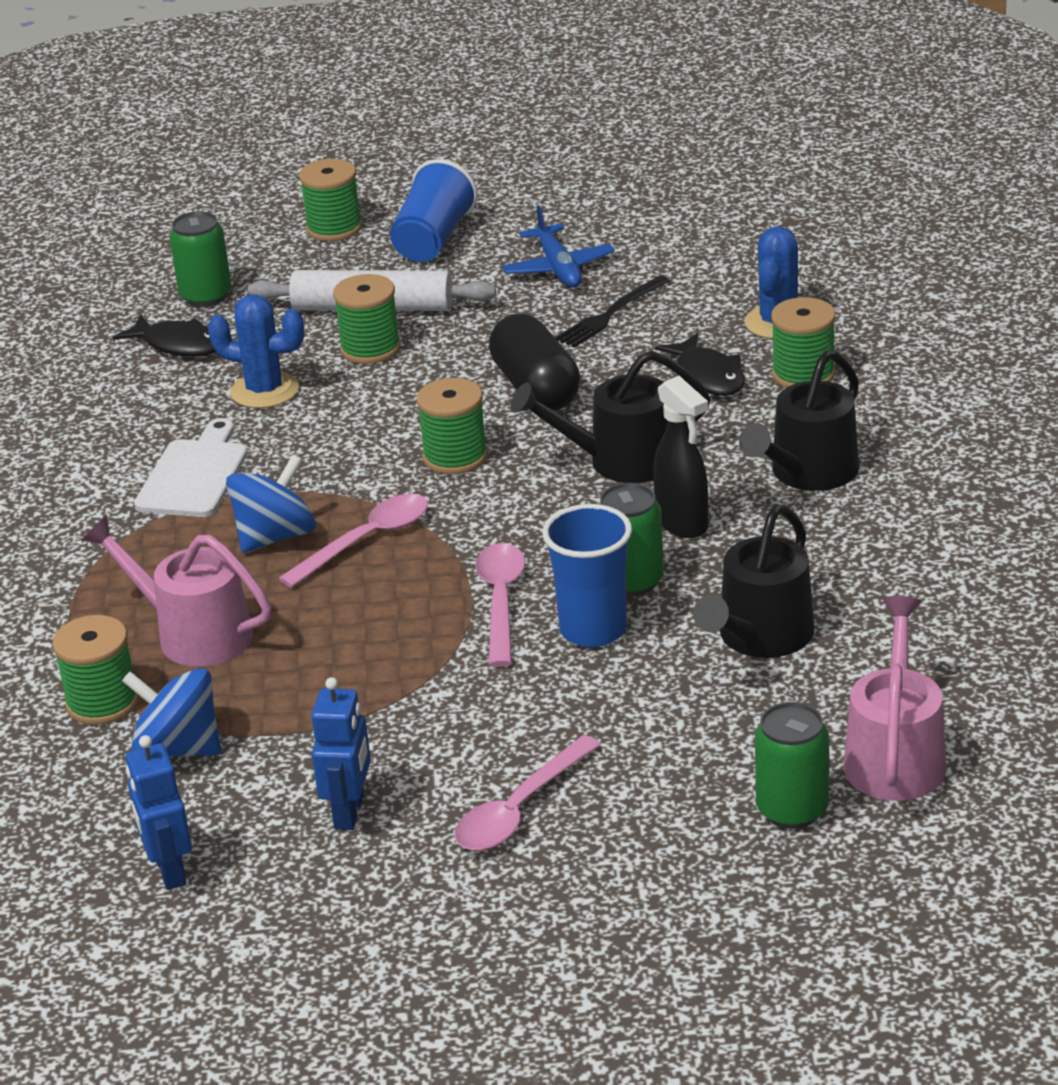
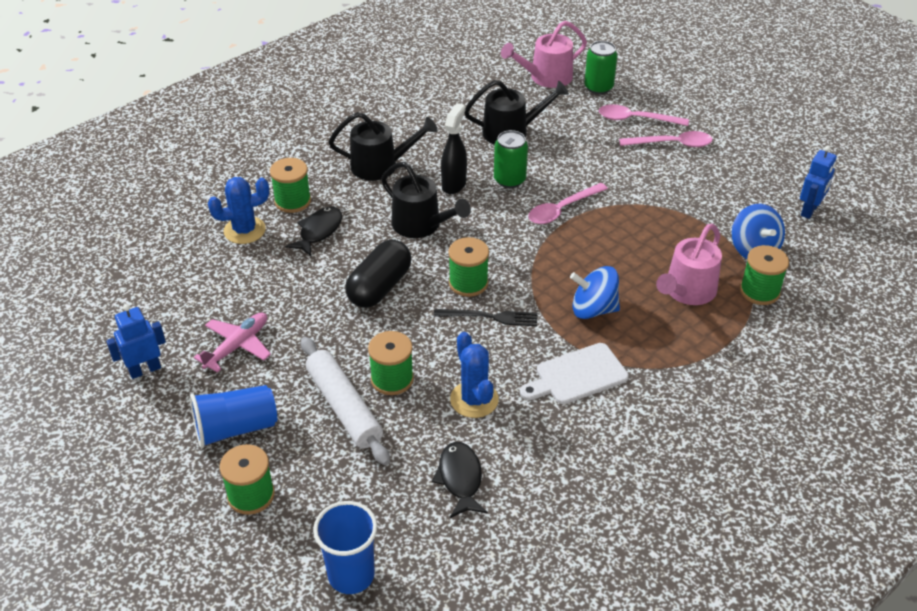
camera: 130 degrees left, 10 degrees up
pink watering can [82,516,271,667] -> pink watering can turned 45 degrees clockwise [656,224,722,305]
green can [169,211,232,307] -> none
pink spoon [278,494,428,588] -> pink spoon moved to [599,104,689,126]
blue robot [311,677,371,830] -> blue robot moved to [106,304,166,379]
blue plane [502,205,615,288] -> pink plane [193,313,271,373]
blue cup [542,504,632,647] -> blue cup moved to [313,501,378,594]
black fork [555,275,670,348] -> black fork moved to [434,309,538,326]

